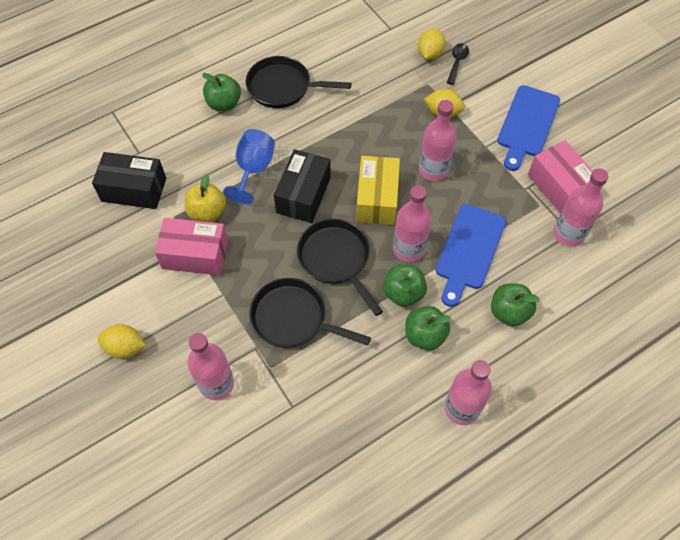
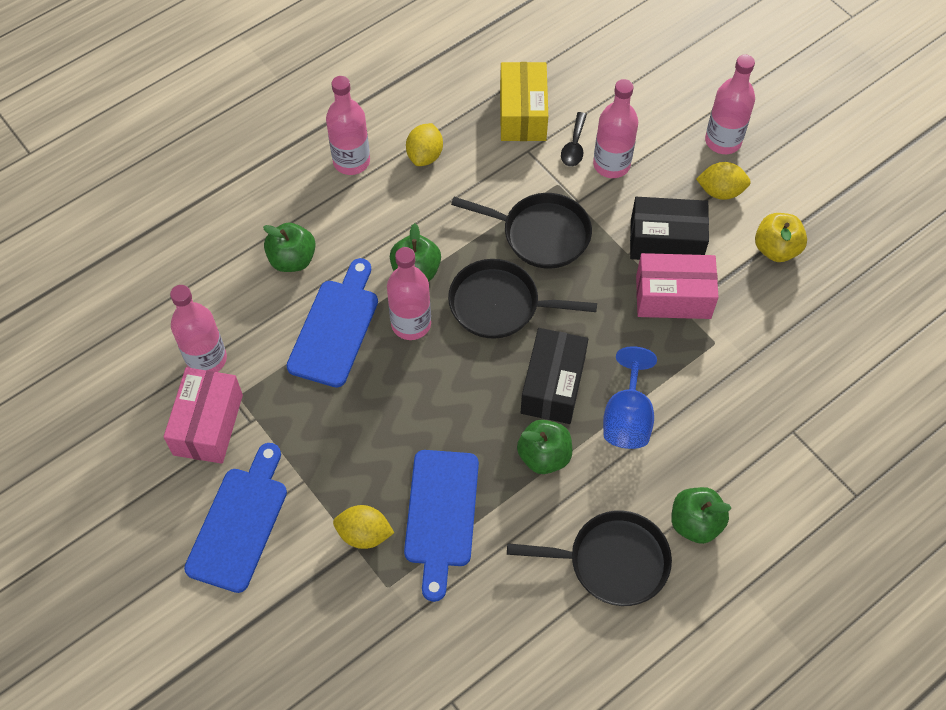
camera: 175 degrees right, 0 degrees up
black box [92,152,166,209] -> black box moved to [630,197,709,260]
yellow apple [185,174,226,222] -> yellow apple moved to [755,213,807,262]
black pan [297,219,383,316] -> black pan turned 135 degrees clockwise [448,259,597,339]
yellow box [356,156,400,225] -> yellow box moved to [500,62,548,141]
green apple [406,306,451,350] -> green apple moved to [517,420,572,474]
yellow lemon [418,29,446,60] -> yellow lemon moved to [406,123,443,166]
pink bottle [419,100,457,181] -> pink bottle moved to [705,55,755,154]
black spoon [447,43,469,85] -> black spoon moved to [561,112,587,166]
pink box [528,140,593,213] -> pink box turned 45 degrees clockwise [163,367,243,464]
none -> blue cutting board [404,450,479,602]

